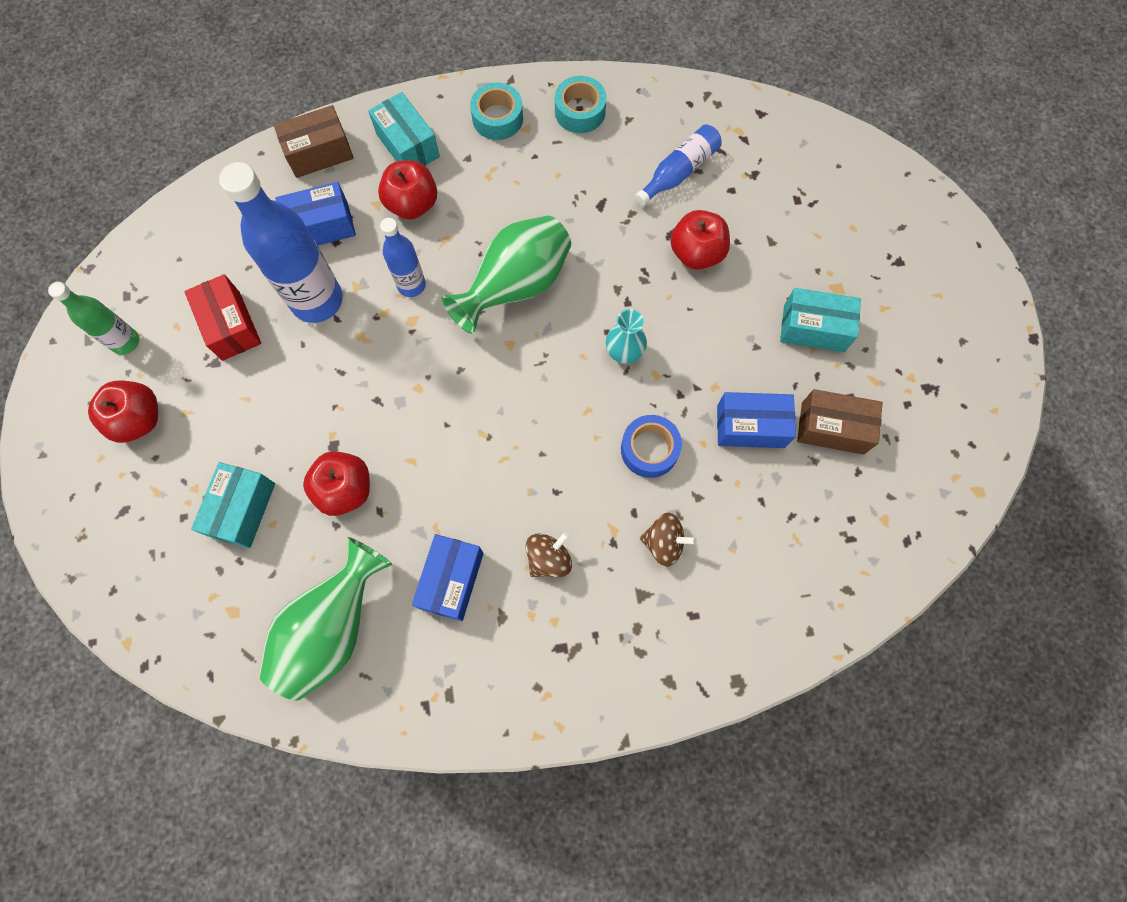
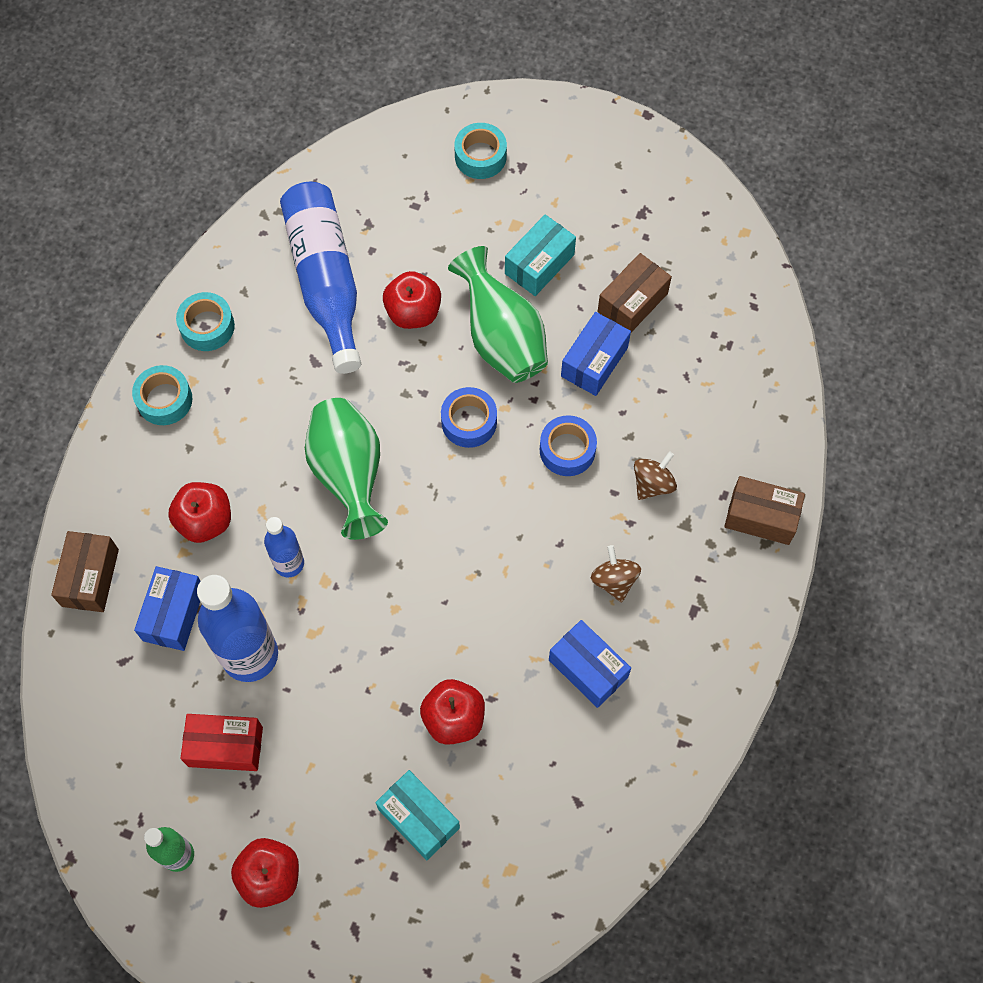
camera: 60 degrees left, 5 degrees down
green vase [259,537,393,700] -> green vase moved to [448,246,548,383]
turquoise box [368,92,440,166] -> none
turquoise vase [606,309,647,364] -> blue tape [441,387,497,448]
blue bottle [635,124,722,206] -> blue bottle [280,182,361,374], size x1.84
none -> turquoise tape [454,123,507,179]
none -> brown box [724,476,805,545]

